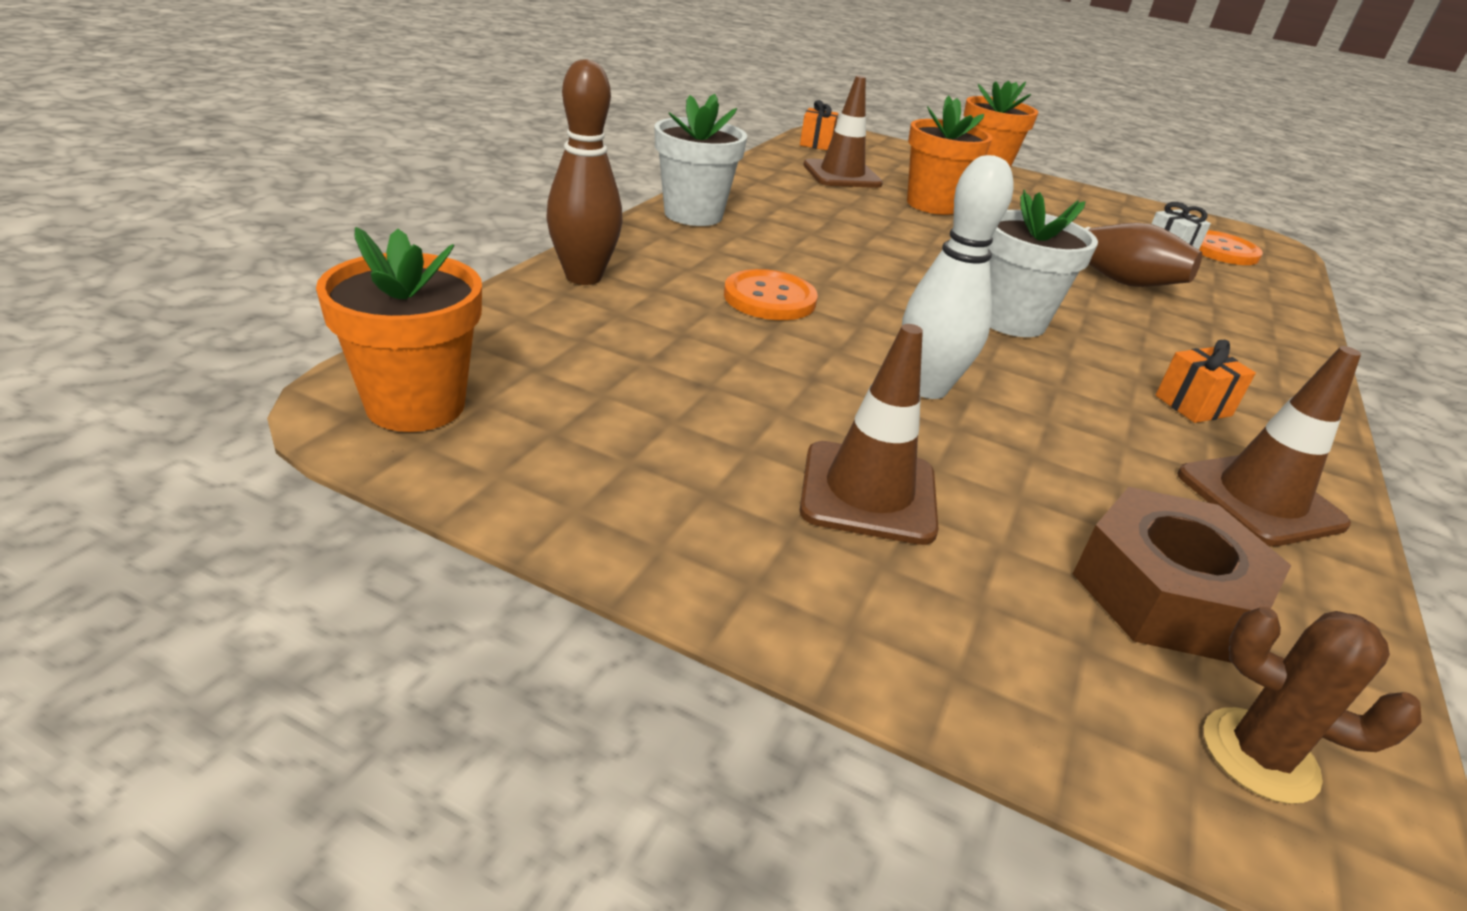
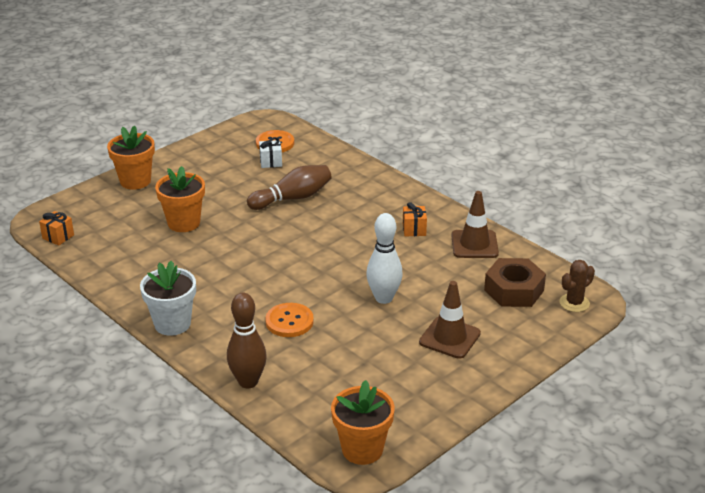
camera: 65 degrees left, 0 degrees up
brown traffic cone [803,76,883,188] -> none
white flower pot [988,189,1098,337] -> none

